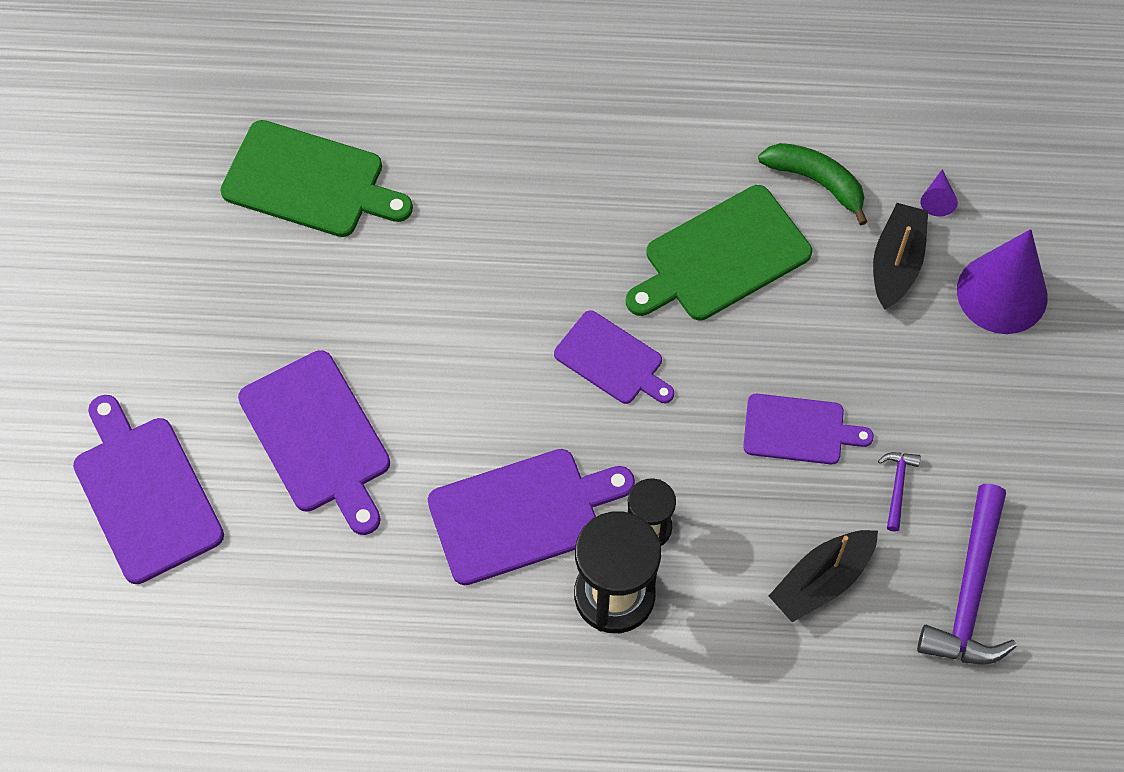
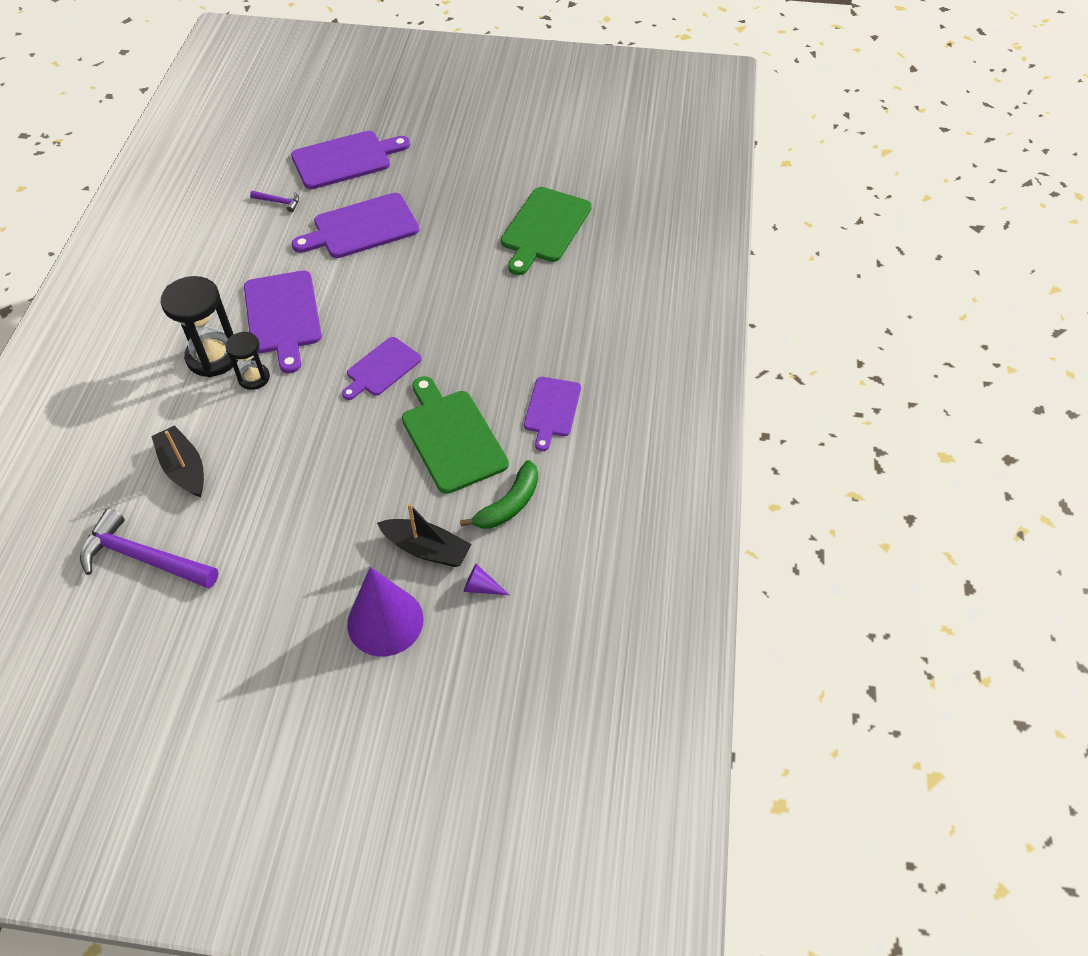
camera: 95 degrees right, 10 degrees down
purple cutting board [743,394,874,464] -> purple cutting board moved to [524,377,581,451]
purple hammer [878,452,921,531] -> purple hammer moved to [250,191,299,212]

